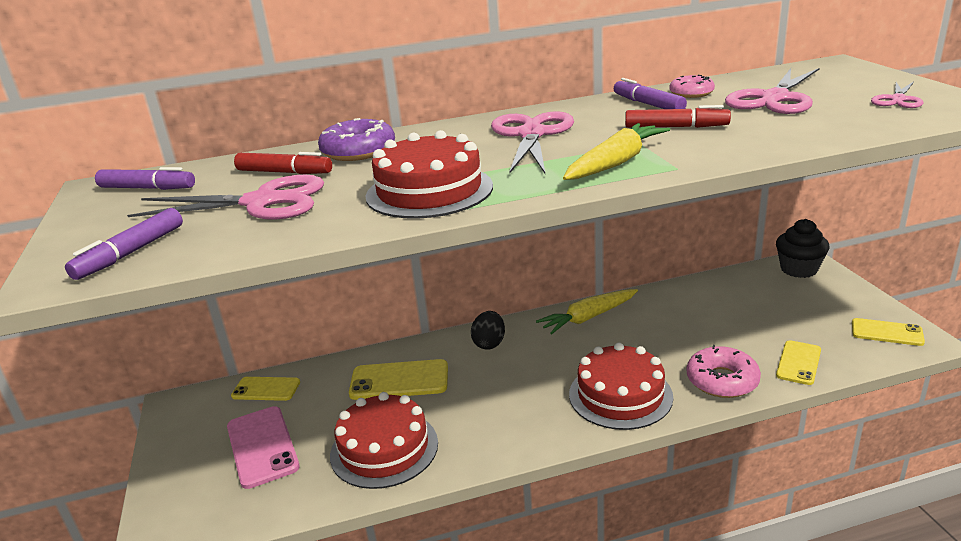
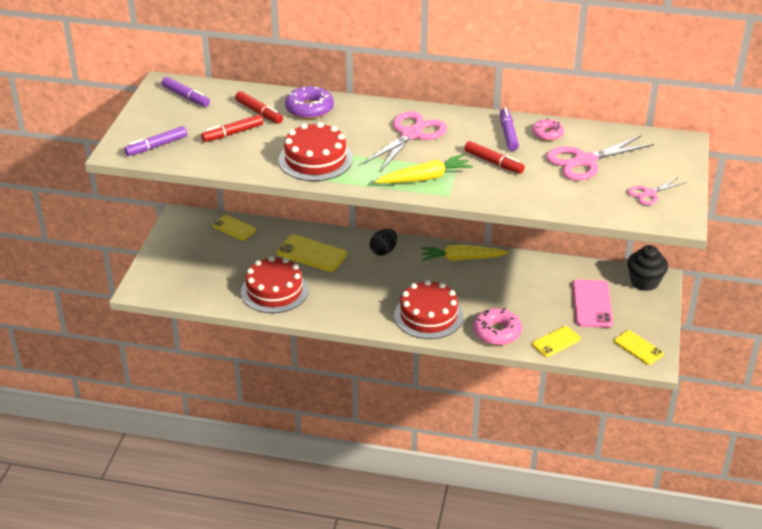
camera: 25 degrees right, 10 degrees up
pink scissors [127,174,324,220] -> red marker [201,114,263,142]
pink phone [227,406,300,489] -> pink phone moved to [572,280,613,328]

